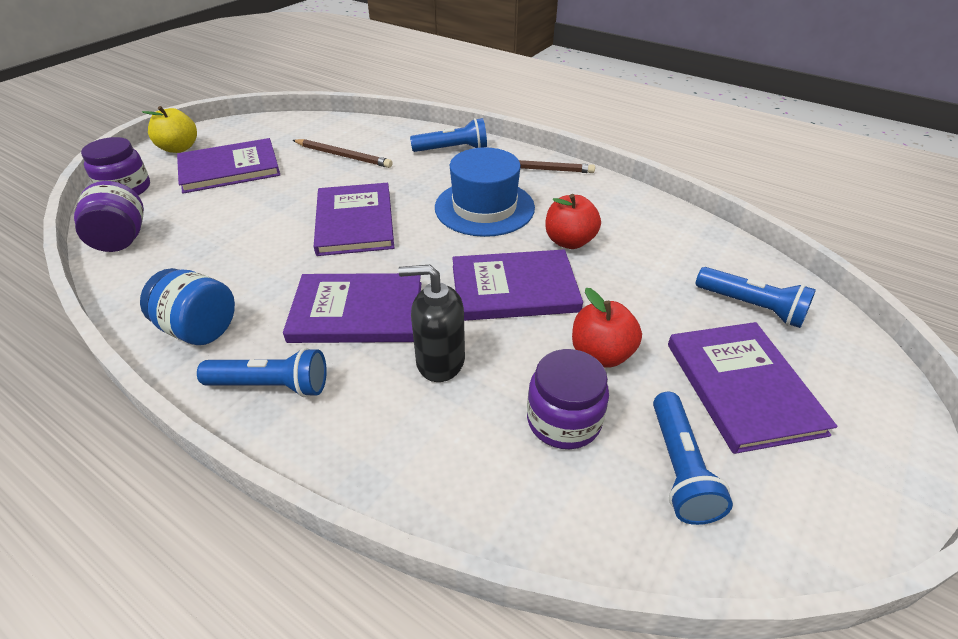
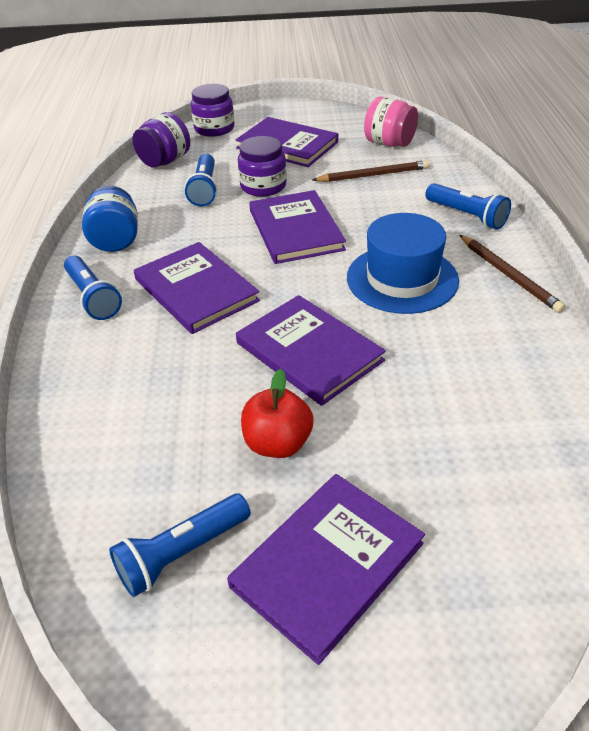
camera: 55 degrees right, 0 degrees up
yellow apple [142,106,197,153] -> none
brown pencil [293,139,393,168] -> brown pencil turned 90 degrees counterclockwise [312,160,430,182]
purple book [314,183,394,256] -> purple book turned 60 degrees counterclockwise [249,190,346,264]
black soap dispenser [398,265,465,382] -> none
purple jar [527,349,609,449] -> purple jar moved to [238,136,287,197]
red apple [545,194,601,249] -> none
blue flashlight [696,267,816,328] -> blue flashlight moved to [184,154,217,206]
none -> pink jar [364,97,418,147]

